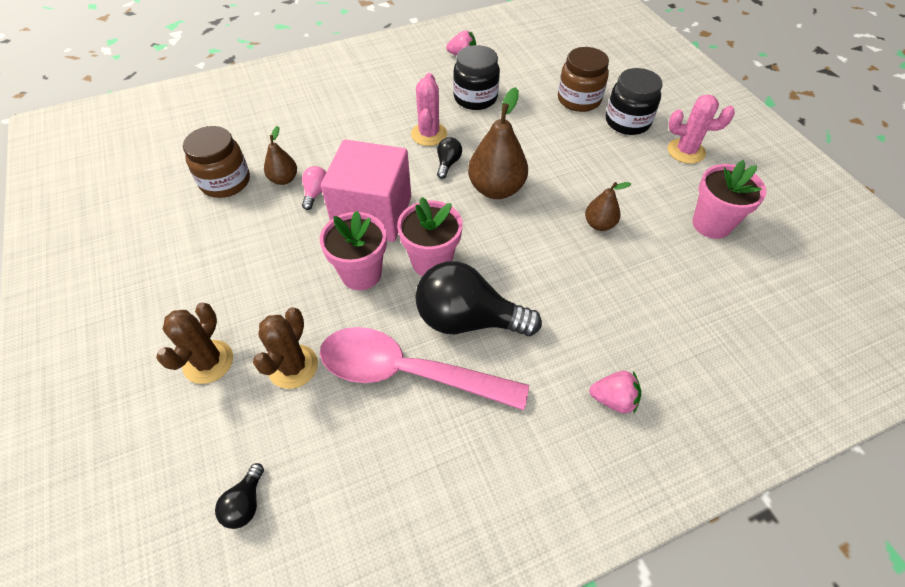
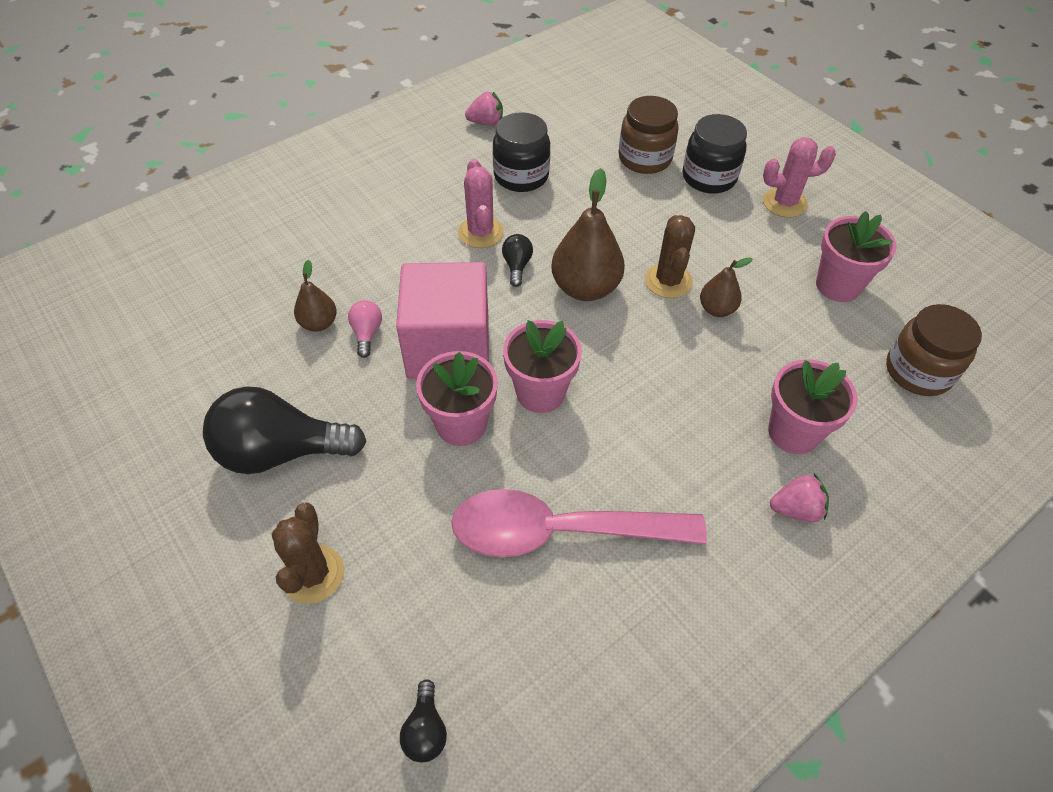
camera: 15 degrees left, 0 degrees up
brown jar [183,126,250,198] -> brown jar moved to [886,304,982,396]
brown cactus [253,307,318,389] -> brown cactus moved to [645,215,695,298]
black light bulb [415,261,542,336] -> black light bulb moved to [203,386,367,474]
none -> pink flower pot [768,359,858,454]

